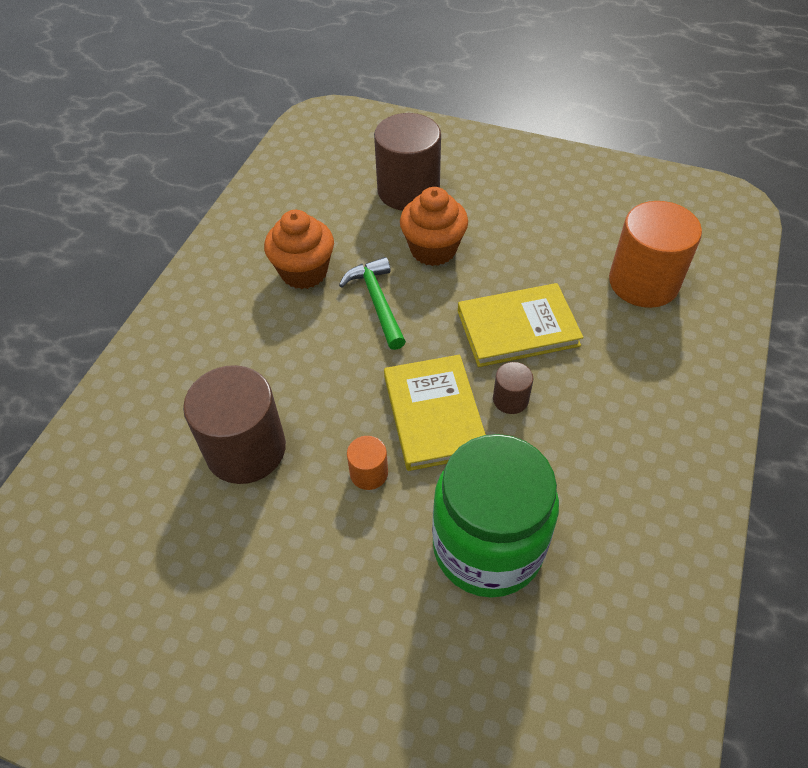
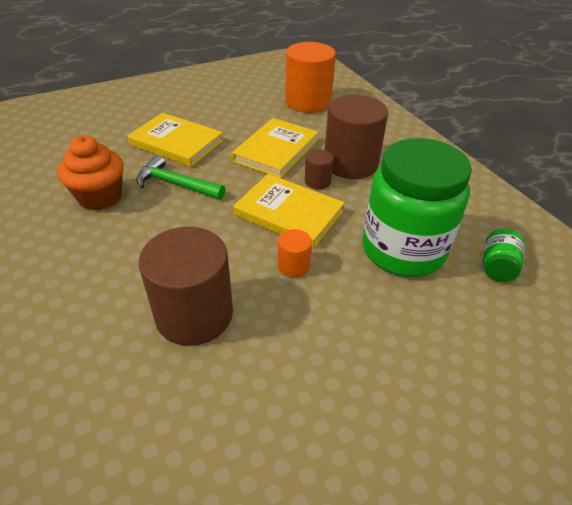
camera: 50 degrees left, 10 degrees down
brown cylinder [374,113,441,211] -> brown cylinder moved to [325,95,388,179]
orange cupcake [400,187,468,266] -> yellow book [127,113,223,167]
none -> green jar [483,229,524,282]

